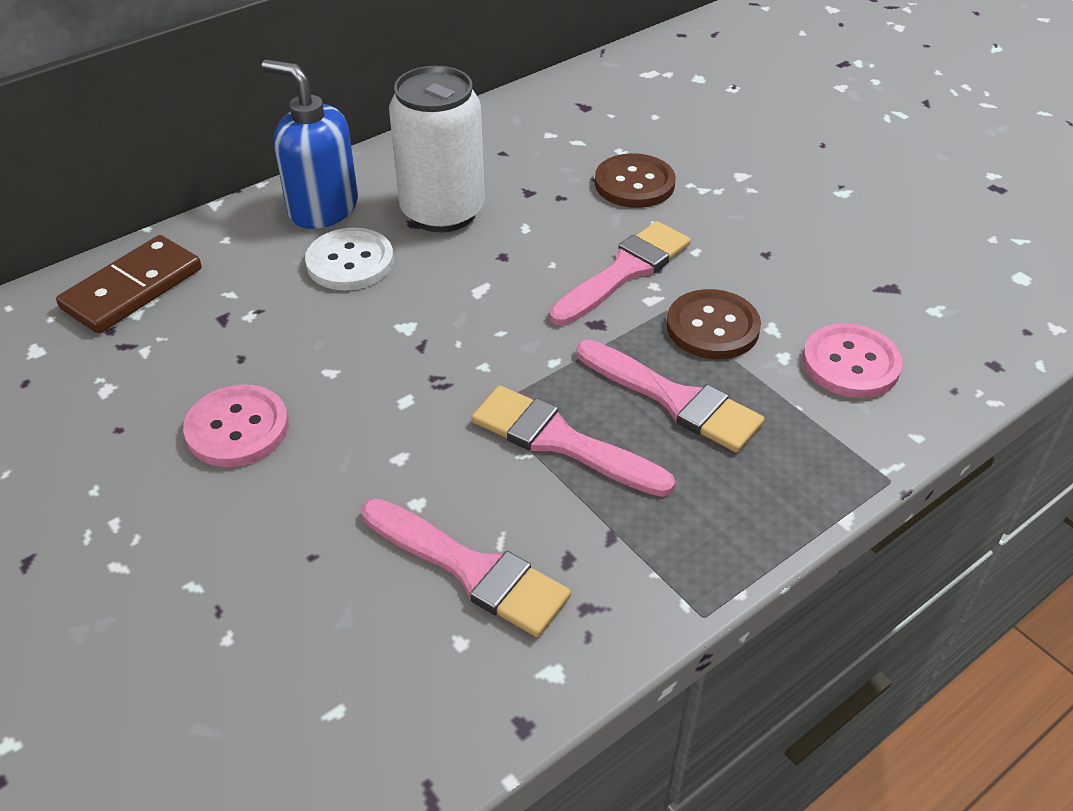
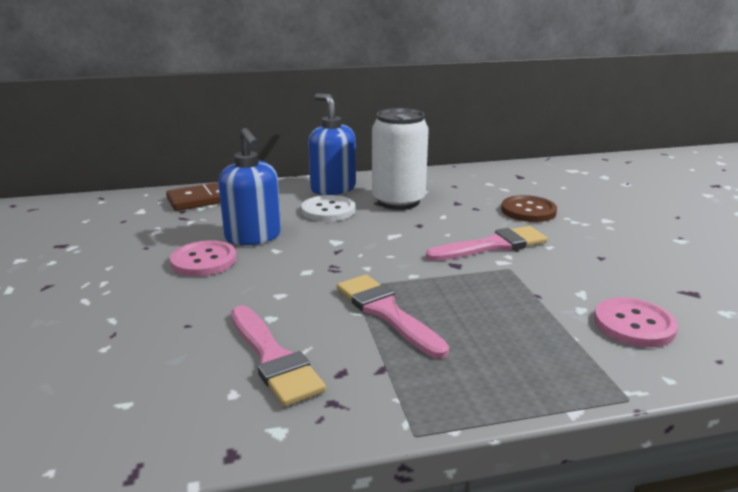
camera: 25 degrees right, 20 degrees down
pink brush [576,340,765,453] -> none
brown button [667,289,761,359] -> none
none -> blue soap dispenser [218,128,281,245]

